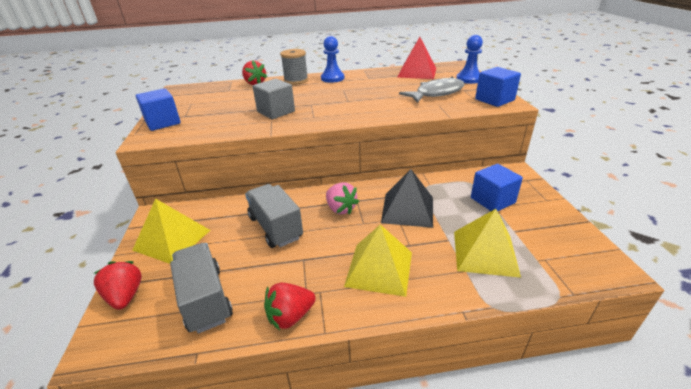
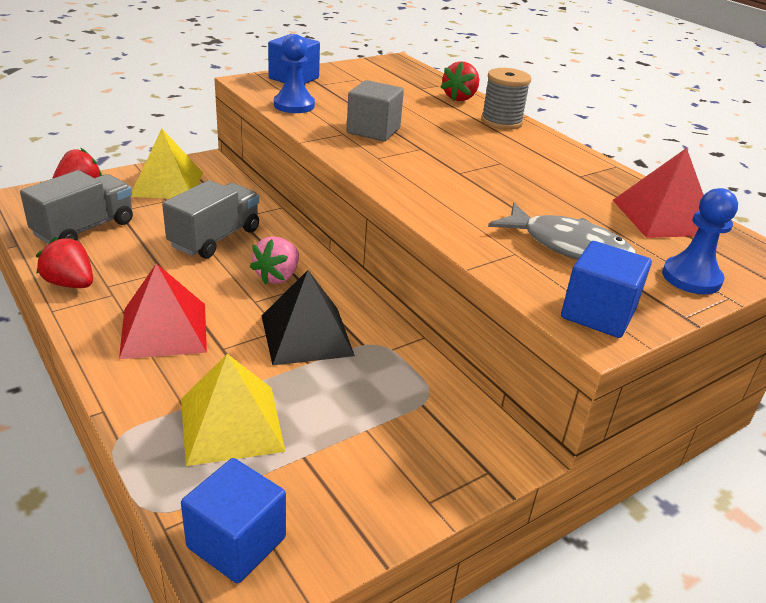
camera: 60 degrees right, 0 degrees up
blue pawn [321,36,344,83] -> blue pawn moved to [274,34,315,113]
yellow pyramid [344,224,412,297] -> red pyramid [119,263,207,359]
blue cube [471,164,523,211] -> blue cube moved to [181,458,286,583]

